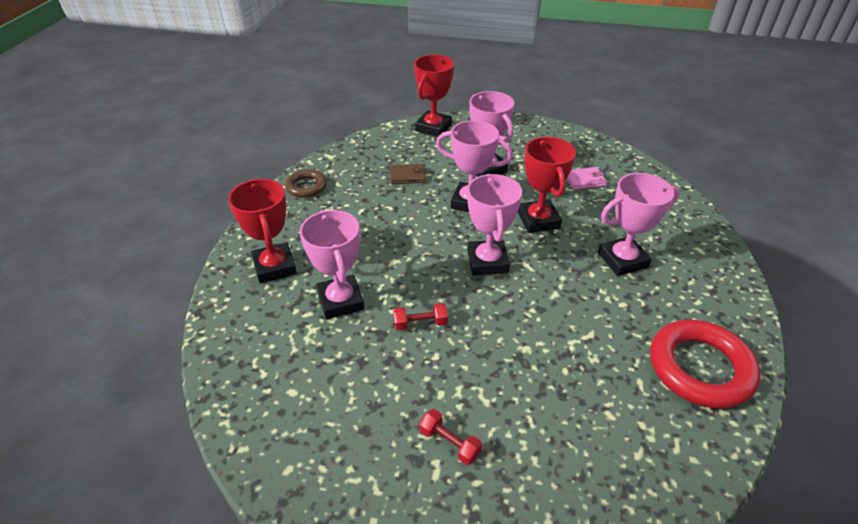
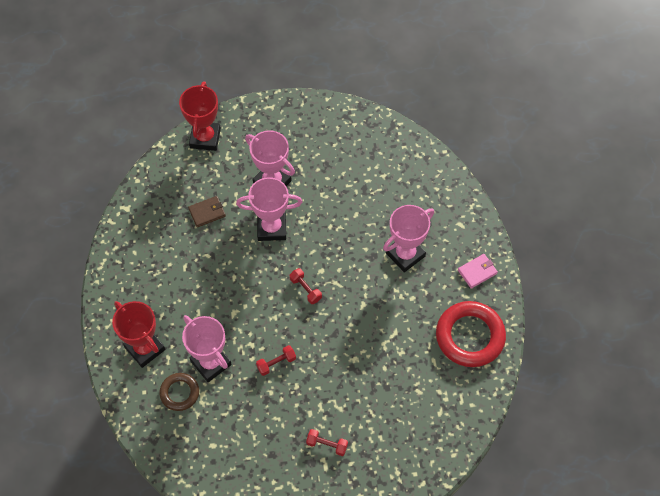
camera: 20 degrees left, 20 degrees up
brown ring [285,169,327,198] -> brown ring moved to [159,373,199,411]
pink trophy [467,174,522,275] -> red dumbbell [290,268,322,304]
red trophy [518,137,576,233] -> none
pink wallet [567,167,607,190] -> pink wallet moved to [458,254,498,289]

